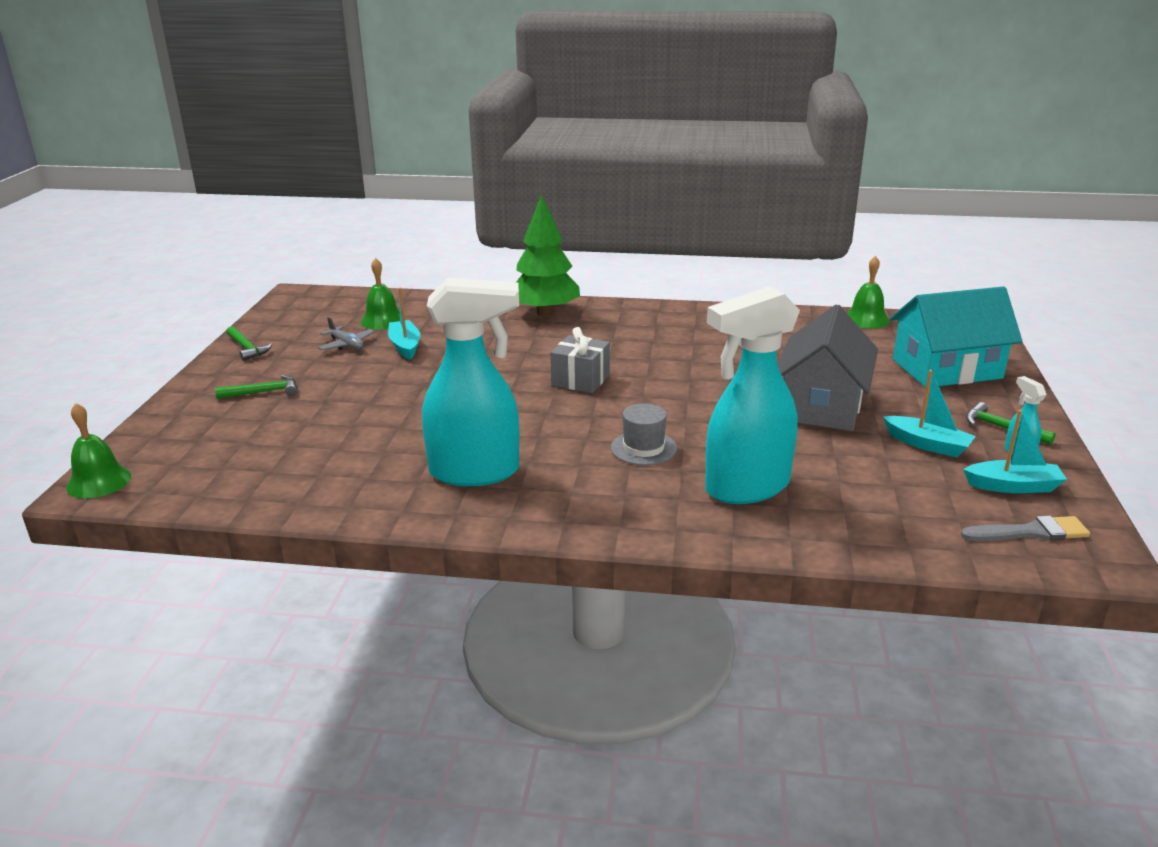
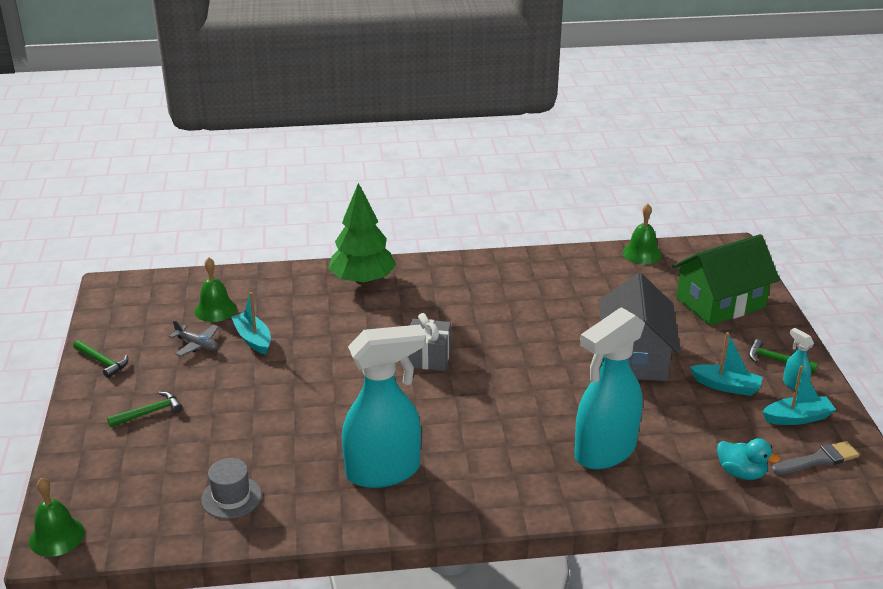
camera: 15 degrees left, 5 degrees up
grey hat [611,403,677,465] -> grey hat moved to [201,458,262,519]
turquoise house [890,286,1022,387] -> green house [672,234,780,326]
none -> turquoise duck [717,438,780,480]

